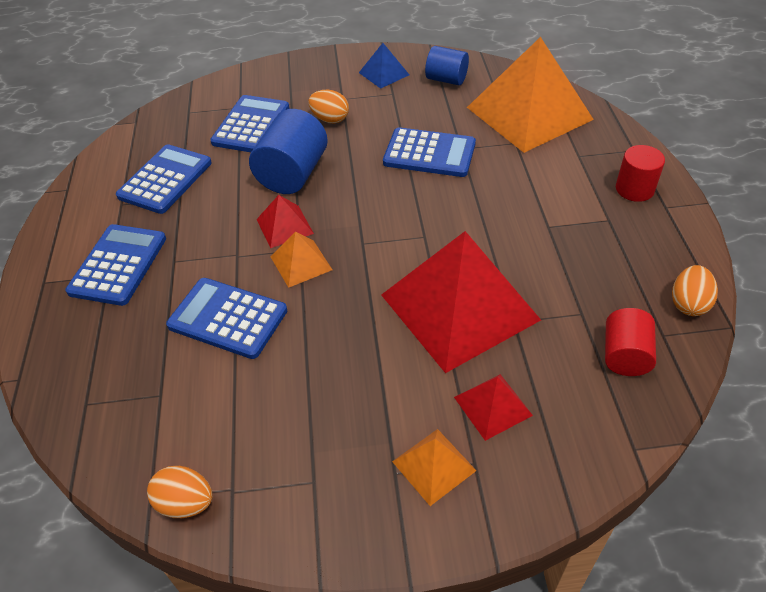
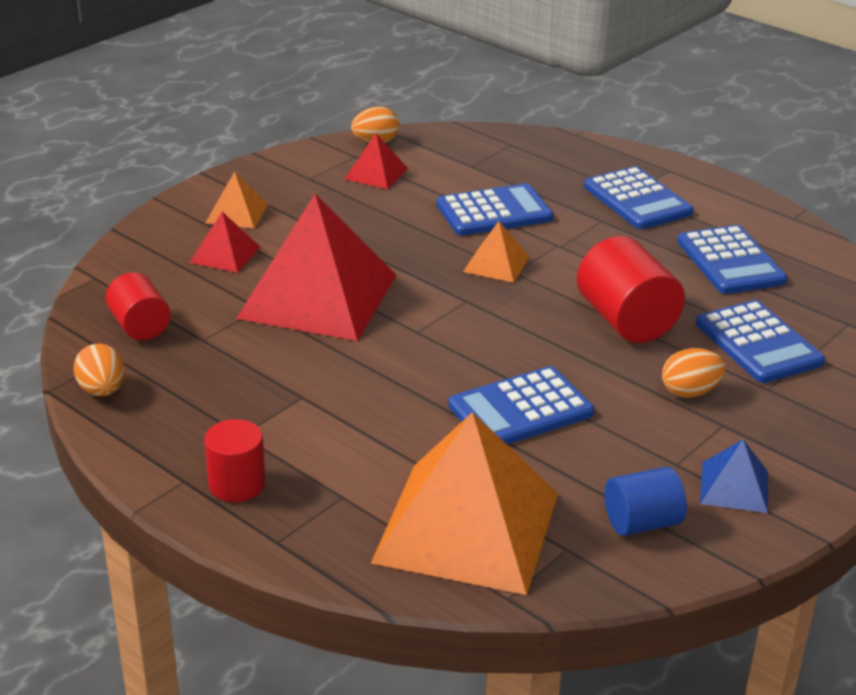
camera: 135 degrees right, 15 degrees down
blue cylinder [249,109,328,194] -> red cylinder [577,236,685,343]
red pyramid [257,195,314,248] -> red pyramid moved to [344,134,408,189]

